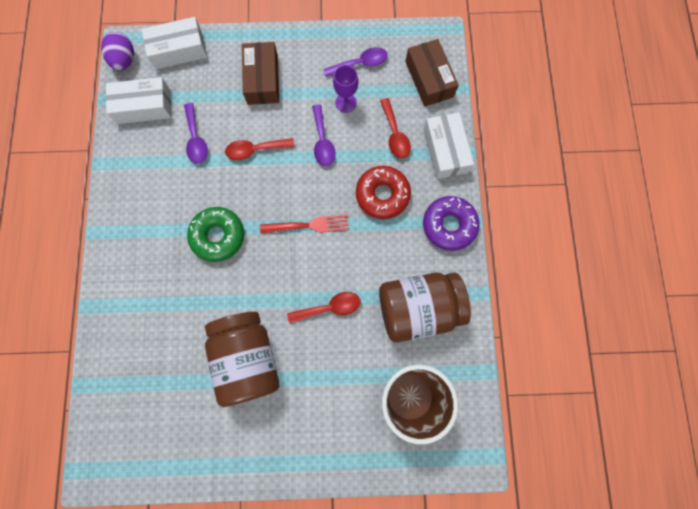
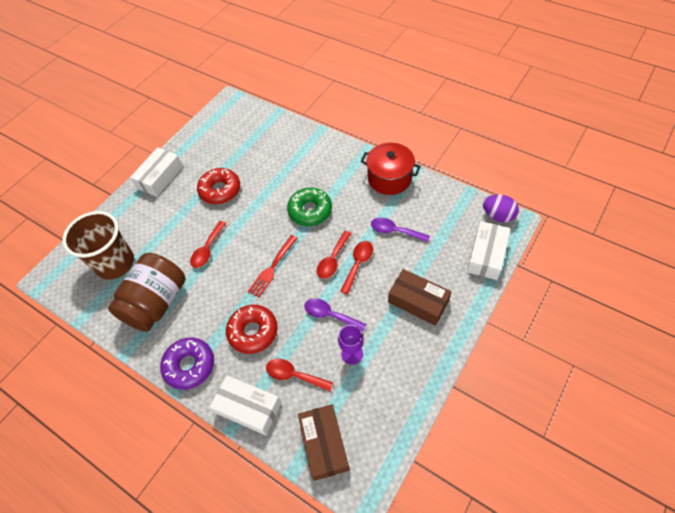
camera: 130 degrees right, 20 degrees down
white box [106,77,172,124] -> white box moved to [130,147,183,197]
brown jar [205,312,279,407] -> red donut [197,168,240,204]
purple spoon [323,47,388,77] -> none
brown box [405,39,459,107] -> brown box turned 60 degrees clockwise [298,404,350,481]
none -> red spoon [317,231,351,279]
none -> red pot [361,143,421,195]

